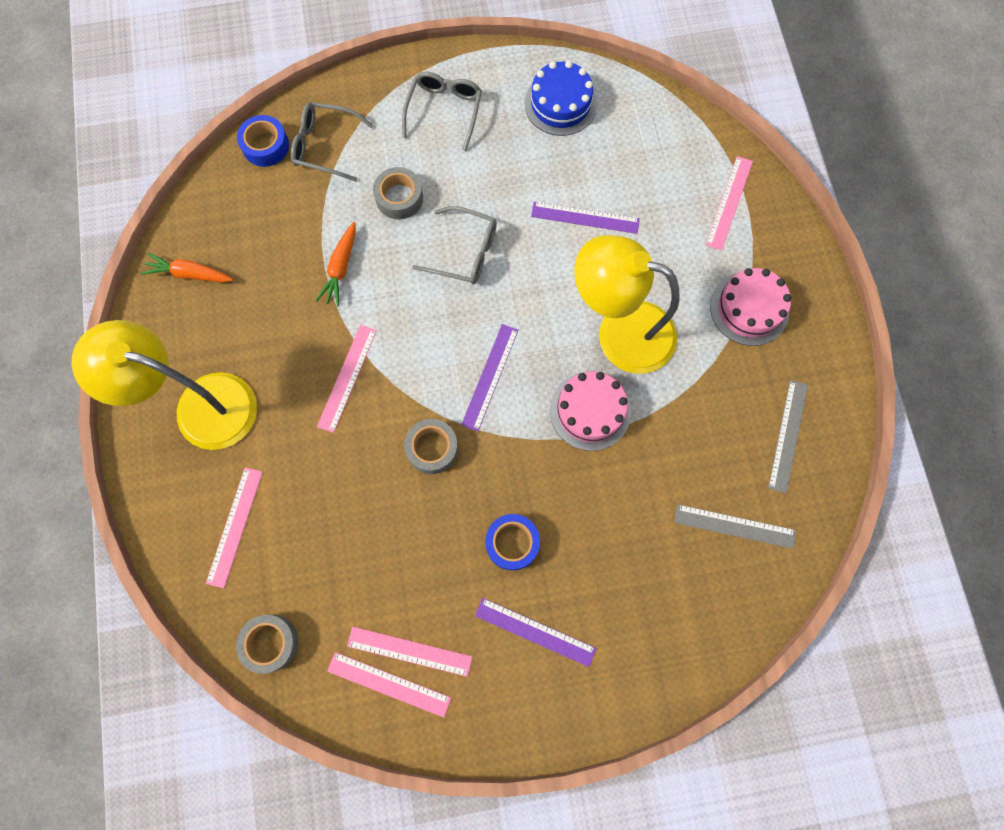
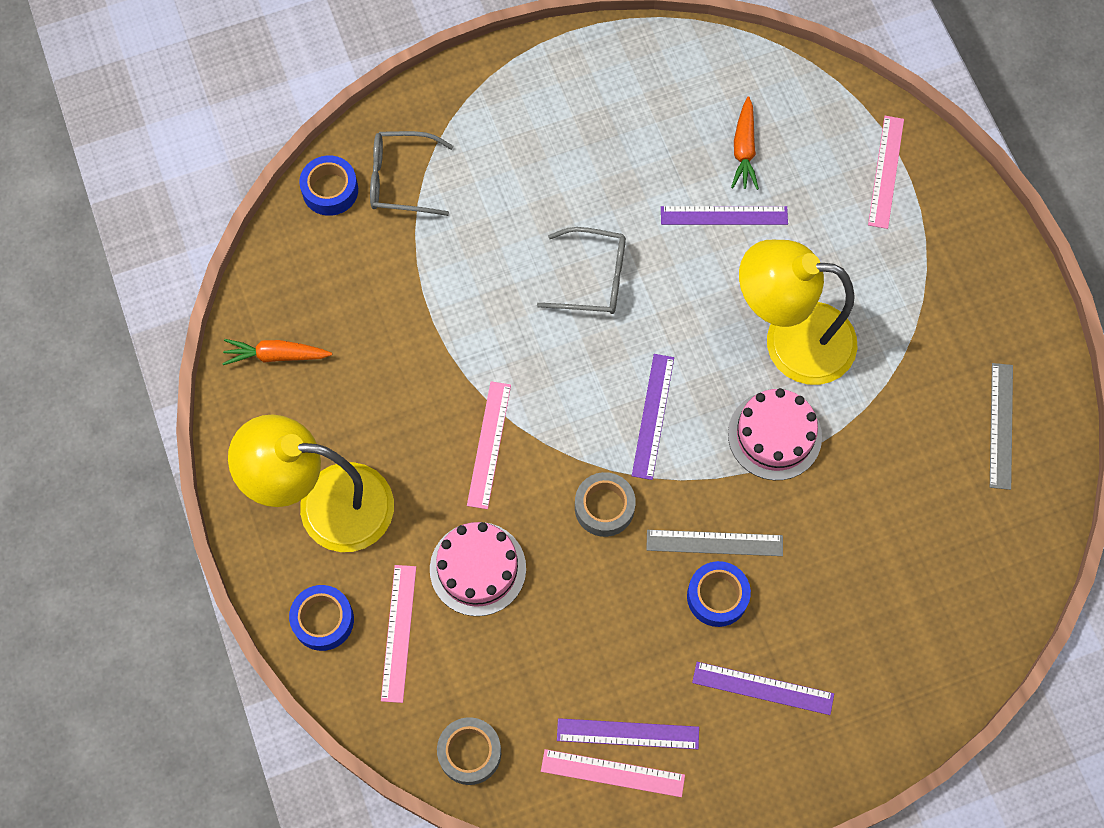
camera: 10 degrees left, 5 degrees down
orange carrot [316,222,356,306] -> orange carrot moved to [731,96,759,190]
pink ruler [347,627,472,677] -> purple ruler [557,718,699,749]
grey tape [373,167,423,219] -> none
grey glasses [402,72,482,151] -> none
blue cake [525,61,597,136] -> none
grey ruler [675,504,796,549] -> grey ruler moved to [646,530,783,556]
pink cake [710,268,792,346] -> pink cake moved to [430,522,526,616]
none -> blue tape [289,585,354,651]

